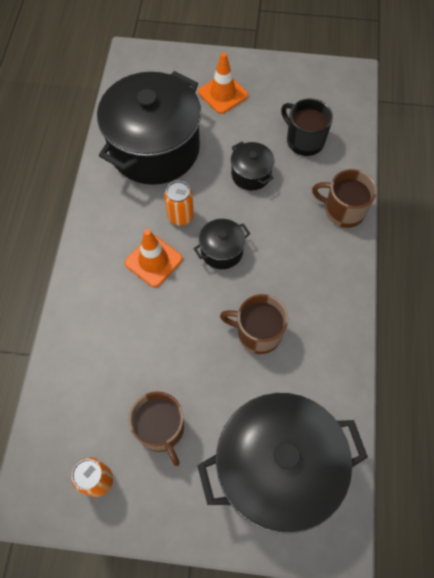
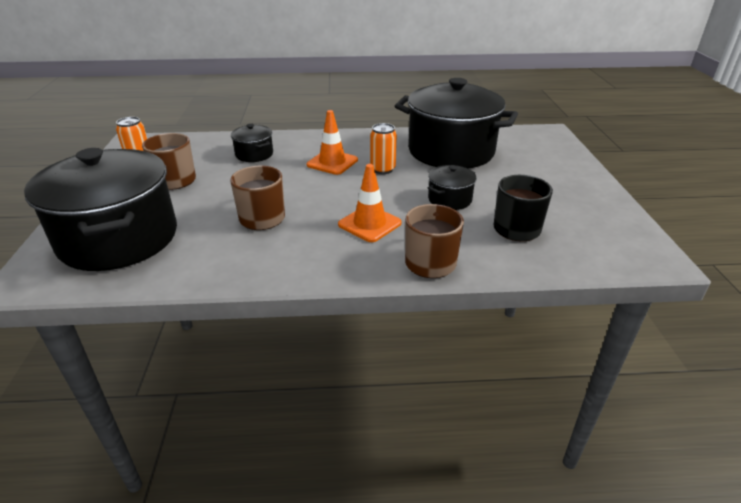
camera: 80 degrees right, 30 degrees down
black pot [193,219,250,269] -> black pot moved to [231,124,273,162]
orange traffic cone [198,52,248,114] -> orange traffic cone moved to [338,164,402,242]

